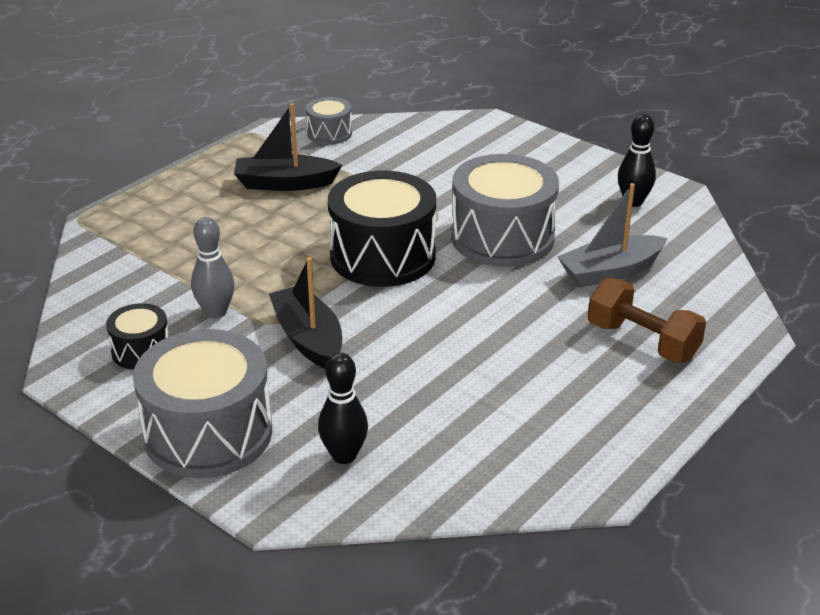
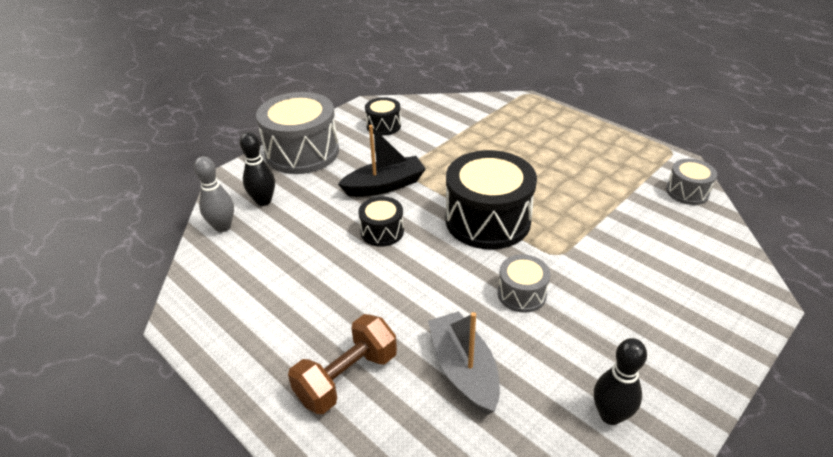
camera: 95 degrees right, 5 degrees up
grey bowling pin [191,217,235,319] -> grey bowling pin moved to [194,156,234,232]
black boat [234,103,342,191] -> none
grey drum [451,154,559,267] -> grey drum [498,254,550,313], size x0.50
none -> black drum [358,196,404,247]

